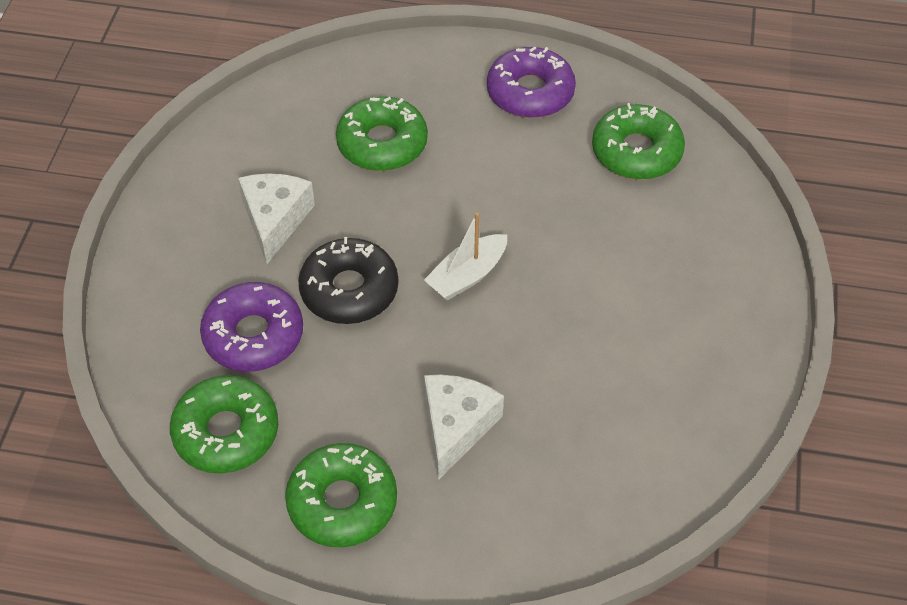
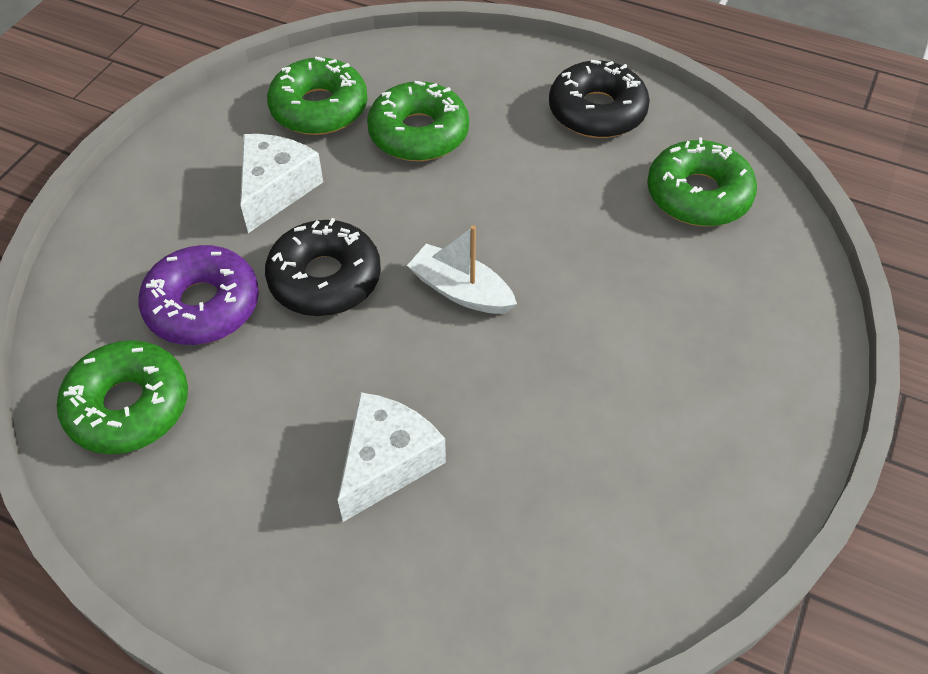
camera: 15 degrees right, 0 degrees up
green donut [285,443,397,547] -> green donut moved to [267,57,368,135]
white boat [424,212,507,301] -> white boat turned 60 degrees clockwise [407,225,517,314]
purple donut [487,46,576,118] -> black donut [549,60,650,138]

